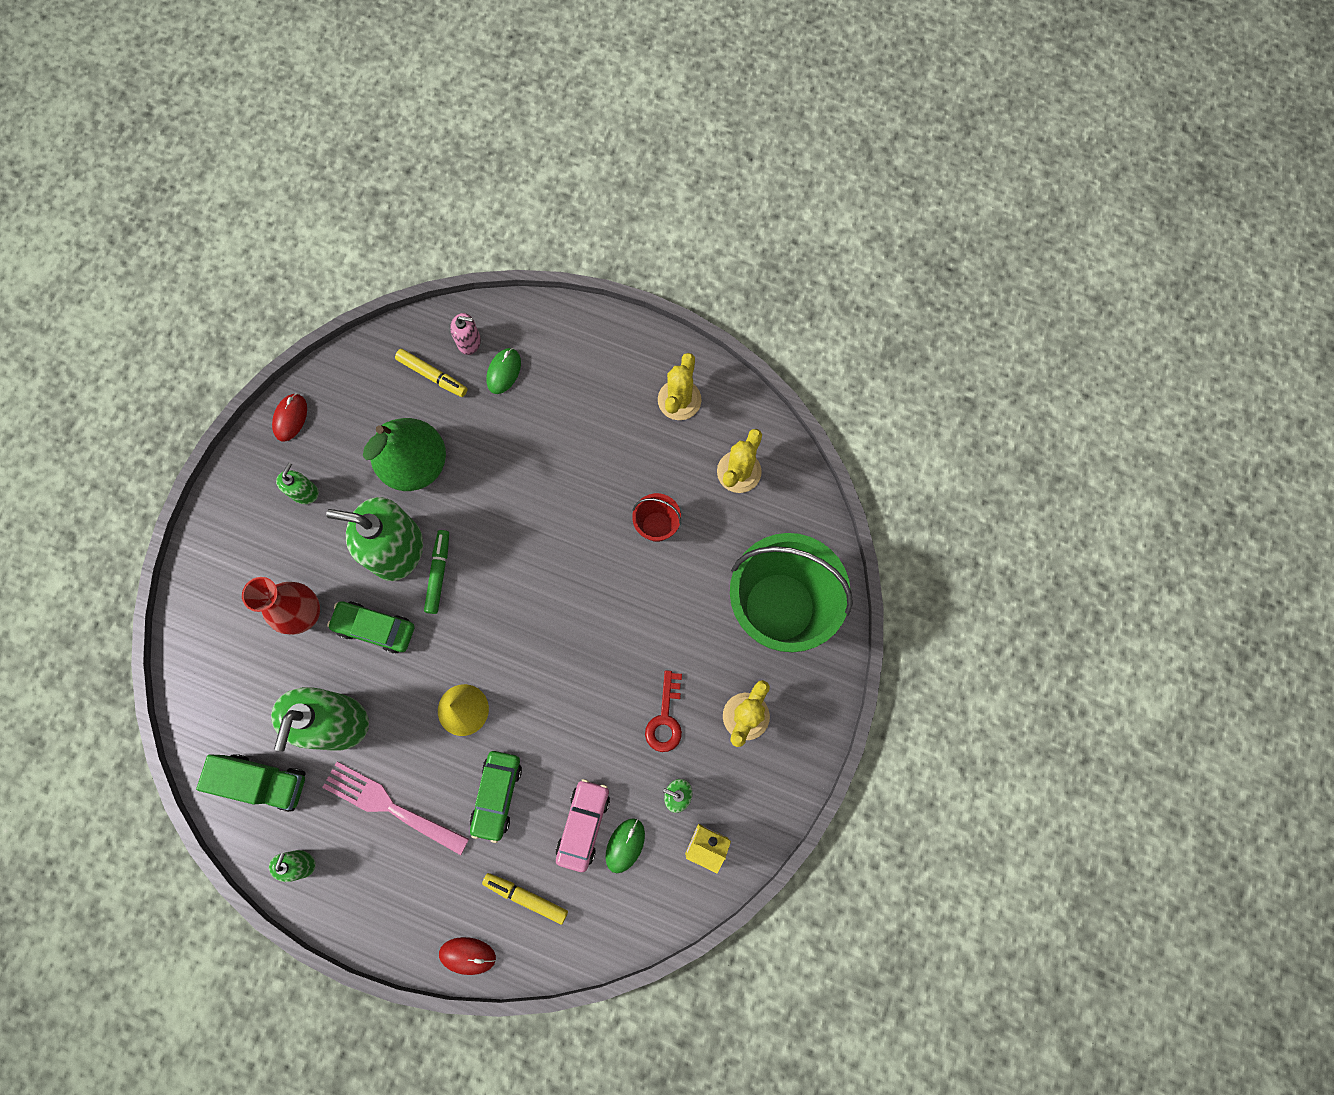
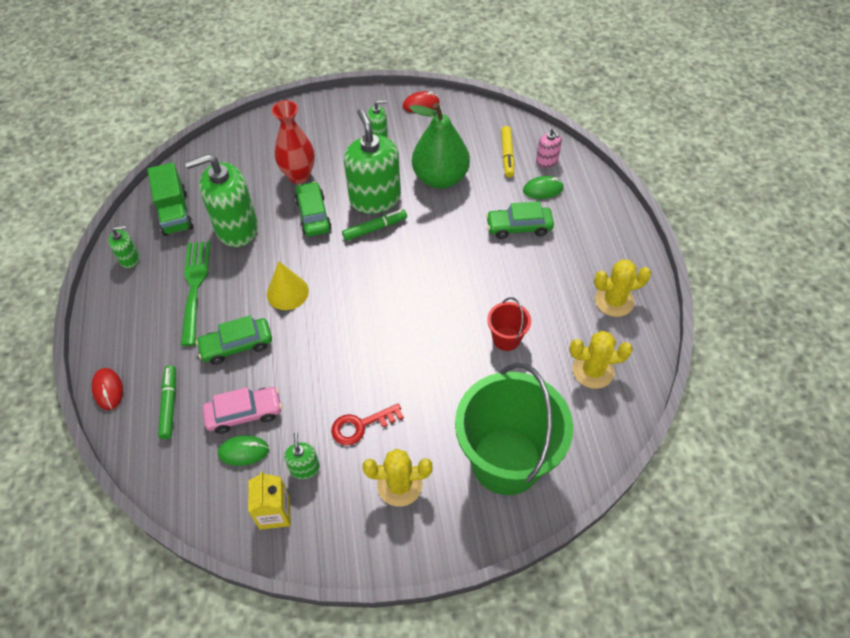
camera: 60 degrees right, 20 degrees down
pink fork [322,762,469,855] -> green fork [181,241,210,346]
yellow marker [482,873,568,925] -> green marker [158,365,176,439]
none -> green car [486,201,554,239]

